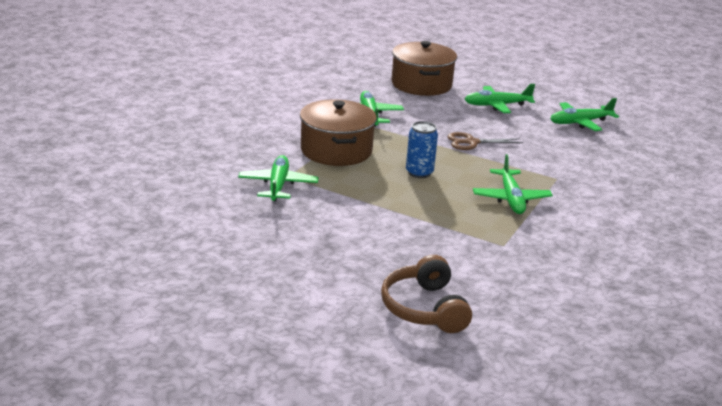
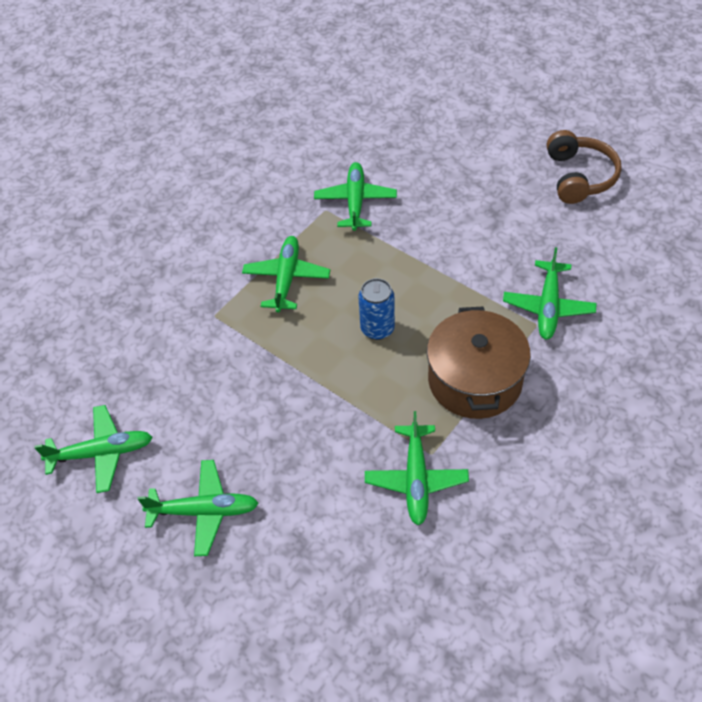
camera: 165 degrees left, 25 degrees up
brown headphones [381,255,472,333] -> brown headphones moved to [547,130,622,204]
brown pot [392,41,457,96] -> none
brown scissors [447,132,523,150] -> none
none -> green plane [314,162,397,231]

